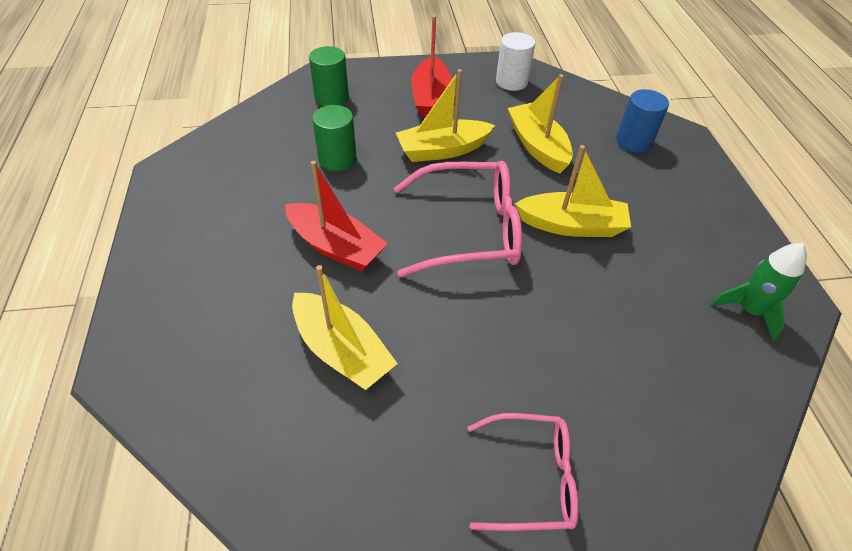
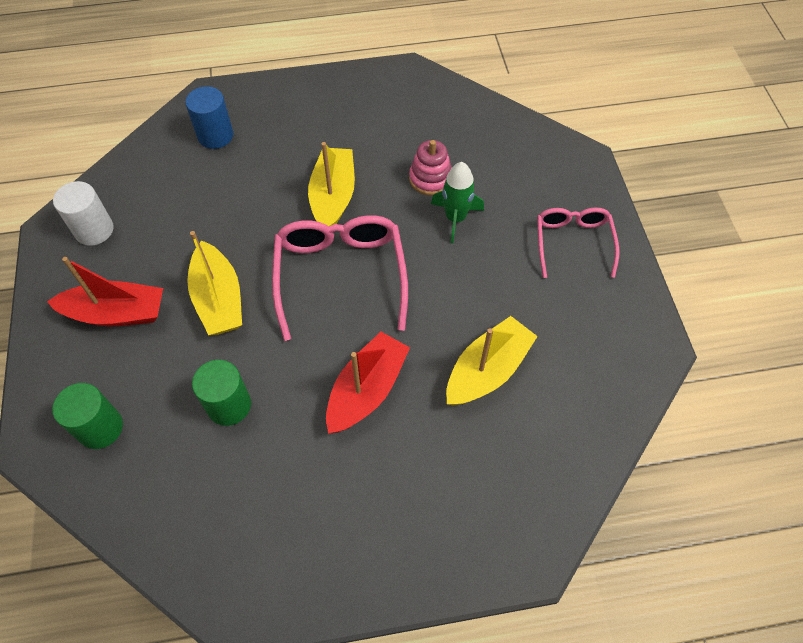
camera: 90 degrees left, 10 degrees up
yellow boat [508,74,573,173] -> none
green rocket [711,243,807,341] -> green rocket moved to [431,162,484,243]
none -> pink stacking toy [409,140,452,196]

